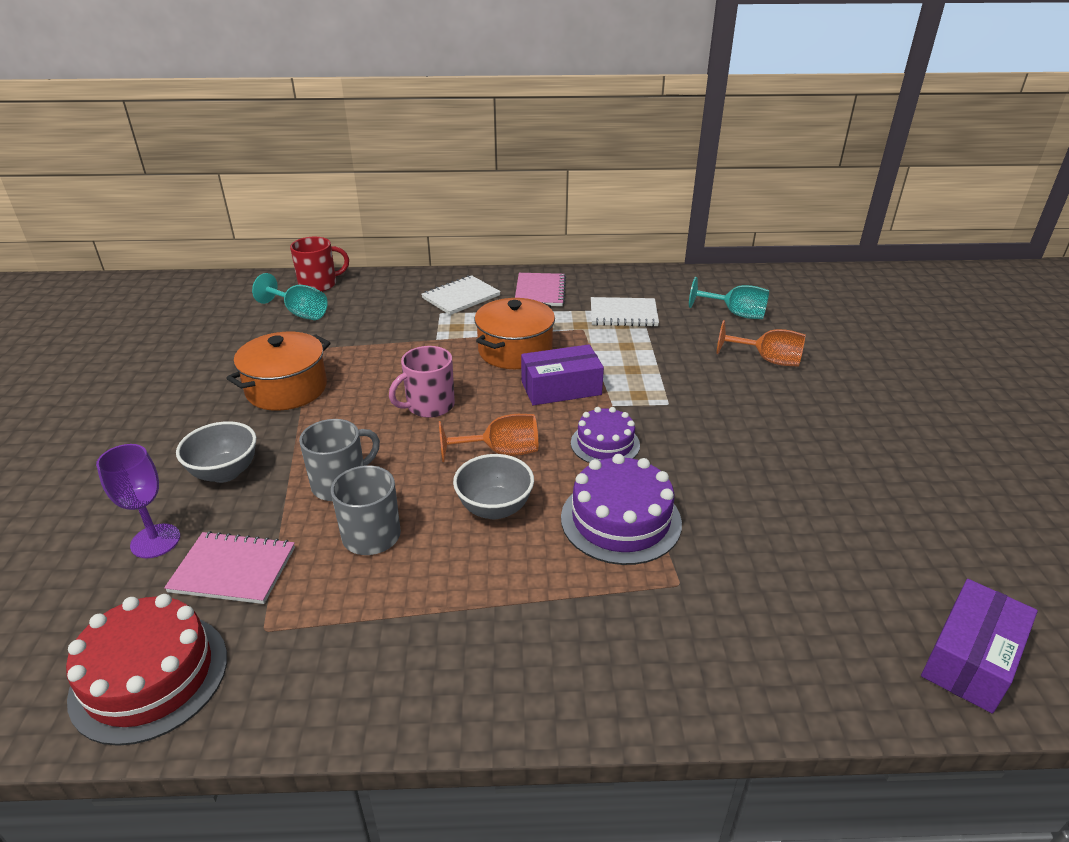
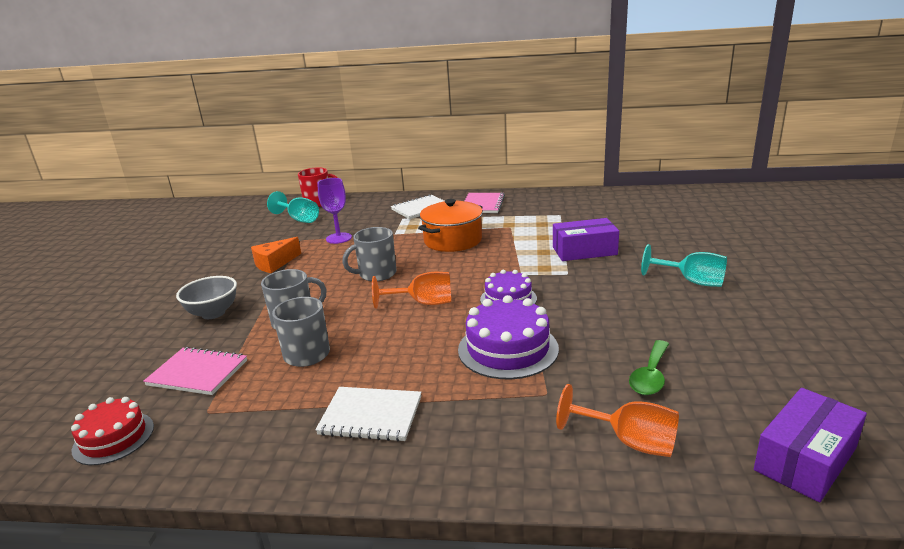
camera: 10 degrees right, 10 degrees down
red cake [66,594,227,746] -> red cake [71,397,154,465], size x0.65
purple goblet [96,444,180,558] -> purple goblet moved to [317,178,352,244]
orange pot [226,332,331,411] -> orange cheese [251,237,301,273]
pink mug [389,346,455,418] -> grey mug [342,227,397,281]
grey bowl [453,454,534,519] -> none
purple box [521,344,604,405] -> purple box moved to [553,218,619,261]
white notebook [591,297,659,327] -> white notebook moved to [315,387,421,442]
turquoise goblet [689,277,769,319] -> turquoise goblet moved to [641,244,727,287]
orange goblet [716,320,806,367] -> orange goblet moved to [556,384,679,457]
none -> green spoon [629,340,669,395]

